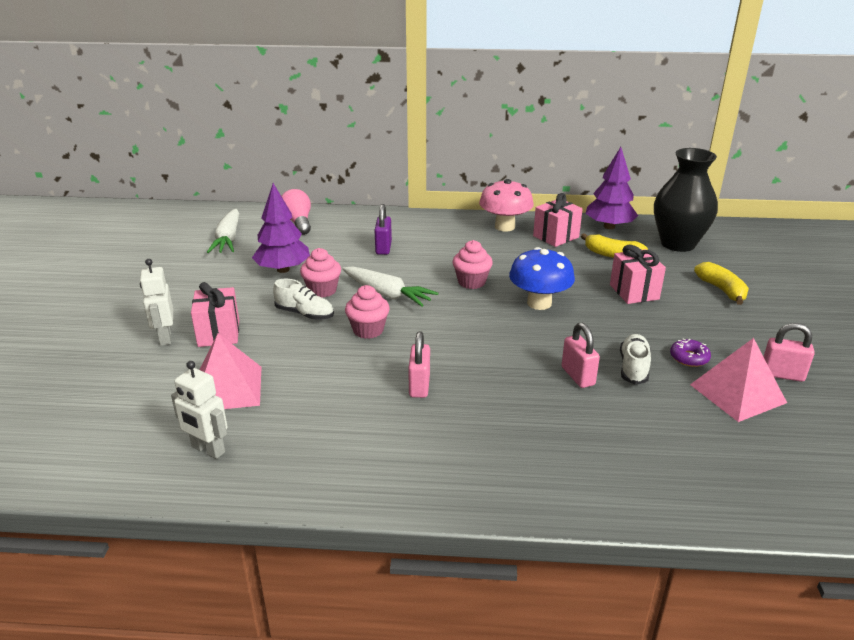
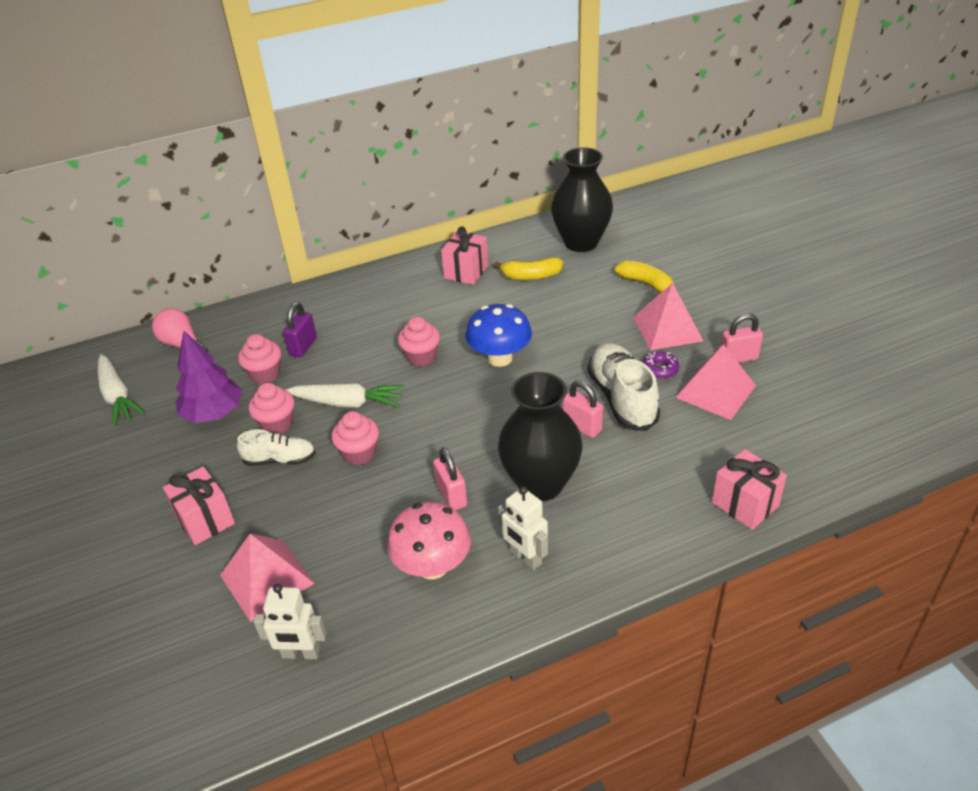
camera: 25 degrees left, 10 degrees up
white robot [140,259,173,346] -> white robot moved to [498,486,548,571]
purple padlock [375,204,392,255] -> purple padlock turned 45 degrees clockwise [283,302,317,357]
pink mushroom [479,179,534,232] -> pink mushroom moved to [387,502,471,579]
purple tree [585,147,638,229] -> none
pink gift [610,245,666,304] -> pink gift moved to [712,449,787,530]
white shoe [620,334,651,385] -> white shoe [587,343,660,431], size x1.68
none -> pink cupcake [238,334,281,384]
none -> black vase [498,372,583,501]
none -> pink pyramid [633,283,703,350]

